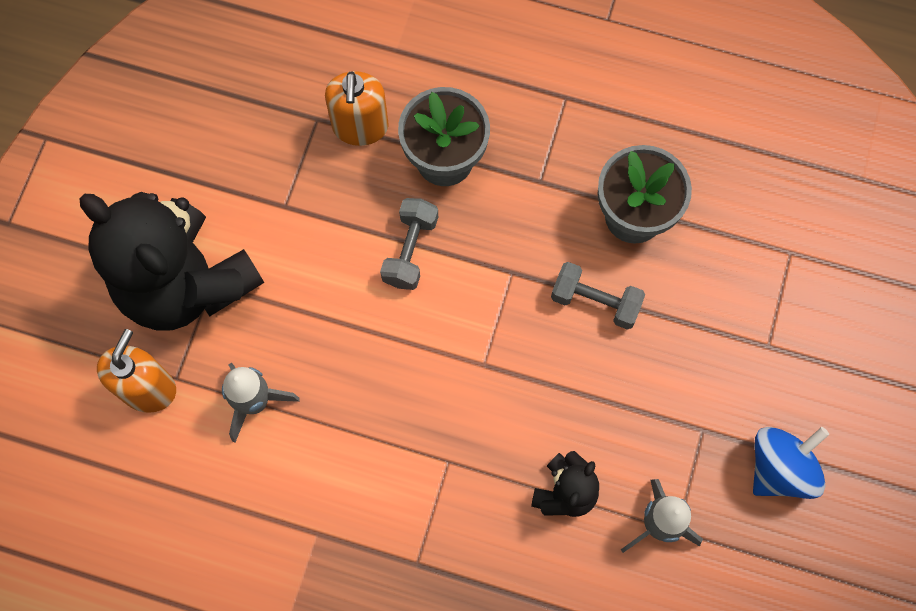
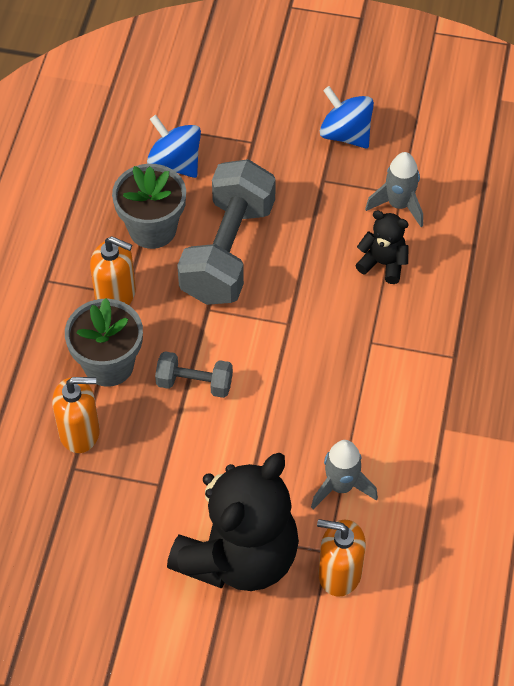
camera: 95 degrees left, 15 degrees down
grey dumbbell [551,262,645,330] -> grey dumbbell [177,159,276,305], size x2.03
none -> orange soap dispenser [90,236,136,305]
none -> blue spinning top [147,115,201,178]

